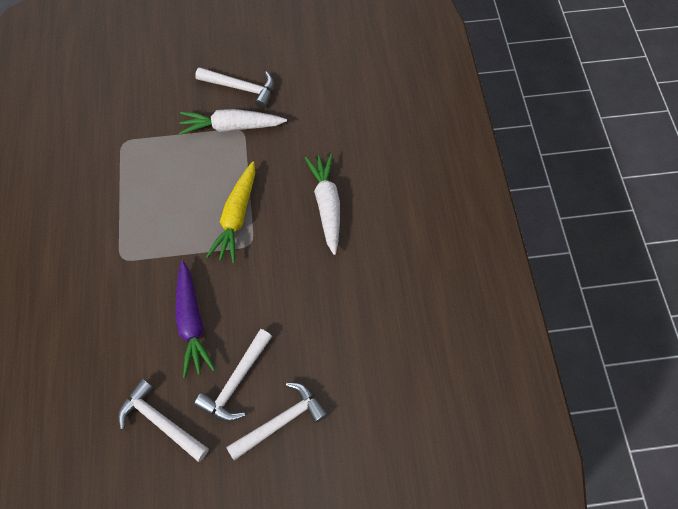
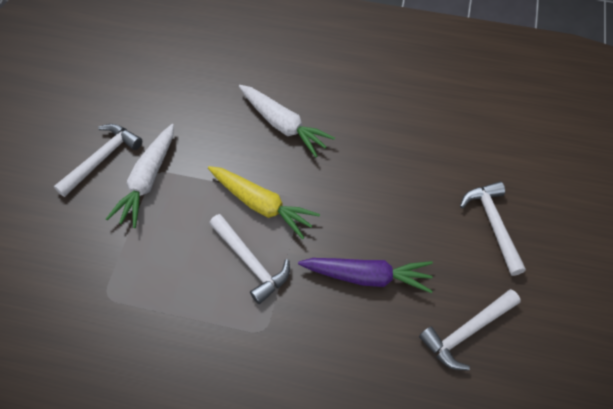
camera: 70 degrees left, 5 degrees down
white hammer [194,329,272,422] -> white hammer moved to [209,214,290,304]
white carrot [305,153,340,255] -> white carrot turned 150 degrees counterclockwise [239,85,335,157]

